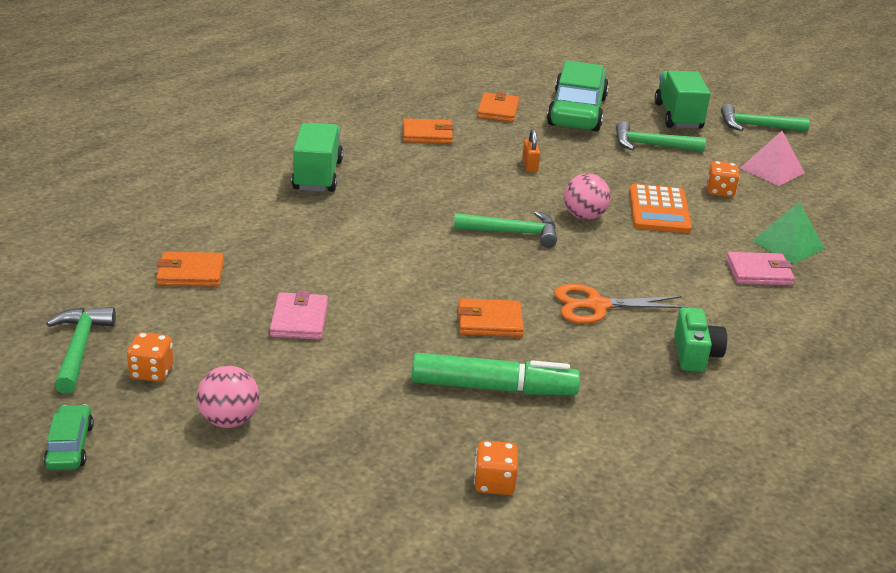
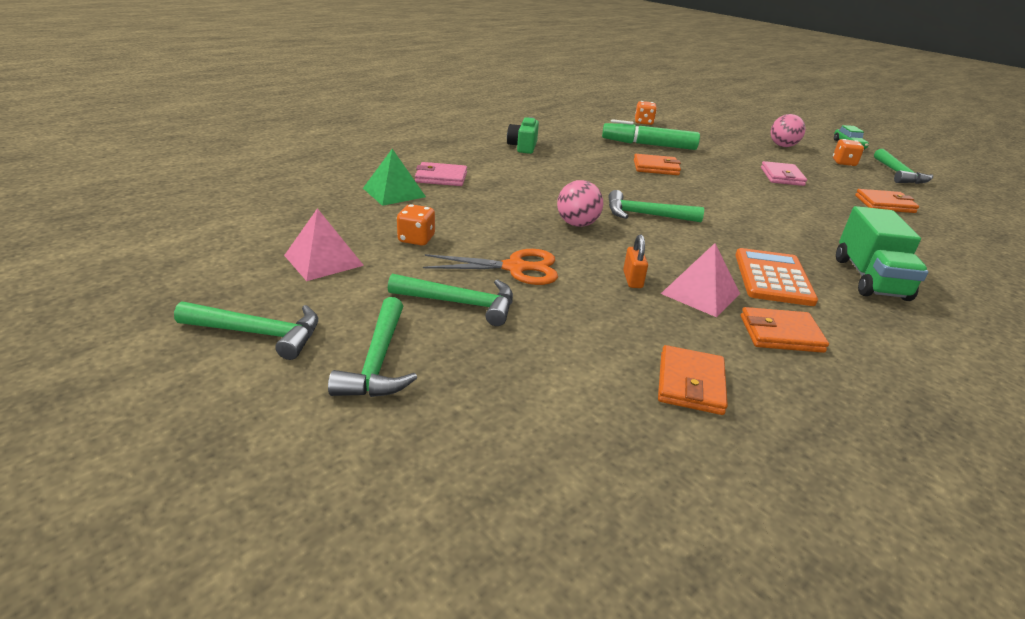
camera: 175 degrees left, 0 degrees up
green car [547,60,609,131] -> none
orange scissors [554,284,685,324] -> orange scissors moved to [423,249,558,285]
orange calculator [629,184,692,233] -> orange calculator moved to [735,248,818,306]
green truck [654,71,711,129] -> green hammer [328,297,417,397]
none -> pink pyramid [661,243,740,317]

